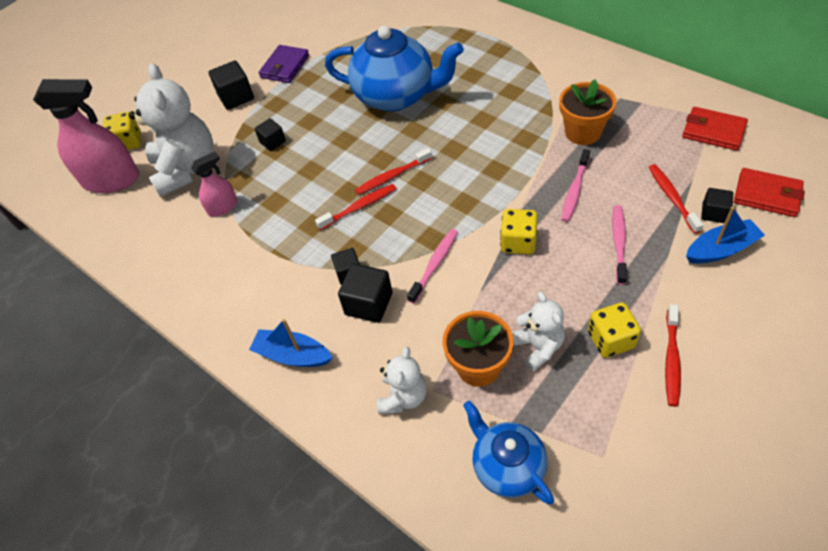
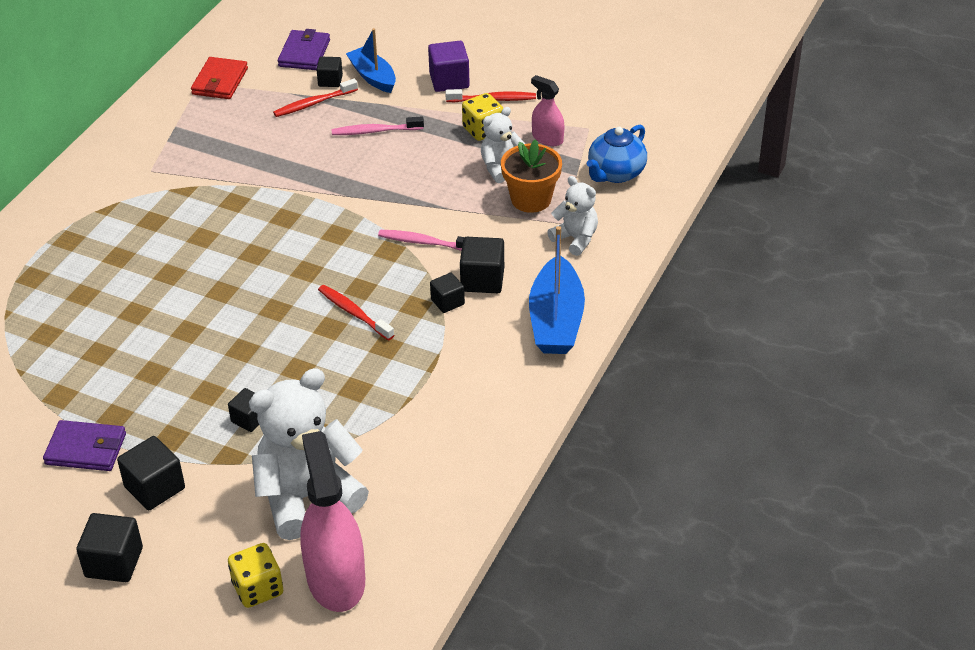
camera: 110 degrees left, 10 degrees down
pink spray bottle [191,152,237,217] -> pink spray bottle moved to [531,75,564,146]
blue boat [249,319,333,367] -> blue boat [529,226,585,354], size x1.51
blue teapot [325,26,464,112] -> none
red toothbrush [355,148,432,195] -> none
white teddy bear [377,347,427,414] -> white teddy bear turned 45 degrees clockwise [547,176,598,256]
yellow dice [500,209,538,254] -> none
orange flower pot [559,79,616,145] -> none
pink toothbrush [561,149,590,222] -> none
red wallet [734,168,805,217] -> purple wallet [278,29,330,70]
none -> black cube [76,513,143,582]
none -> purple cube [428,41,470,92]

